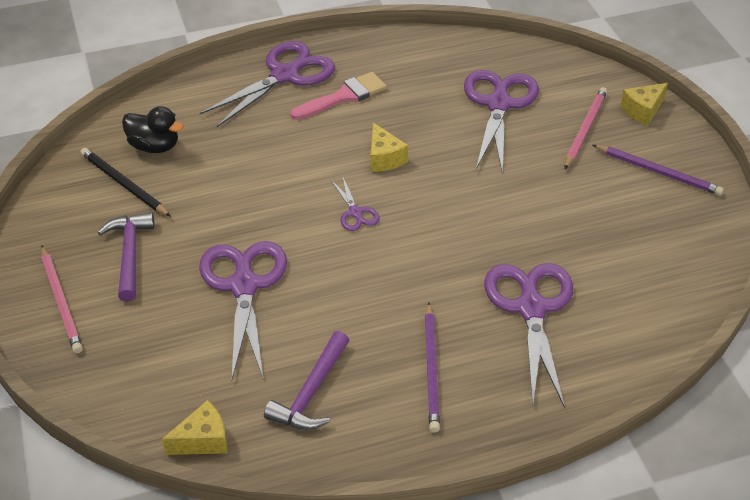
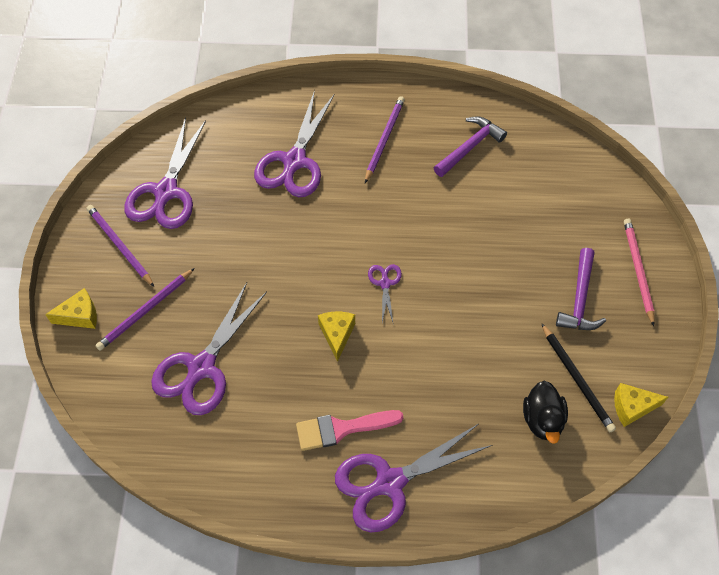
camera: 160 degrees left, 15 degrees up
black duck [122,106,184,153] -> black duck turned 135 degrees counterclockwise [523,381,568,444]
yellow cheese [162,400,228,455] -> yellow cheese moved to [614,383,668,427]
purple scissors [199,241,287,380] -> purple scissors moved to [124,117,206,229]
pink pencil [565,87,607,169] -> purple pencil [95,268,195,351]

